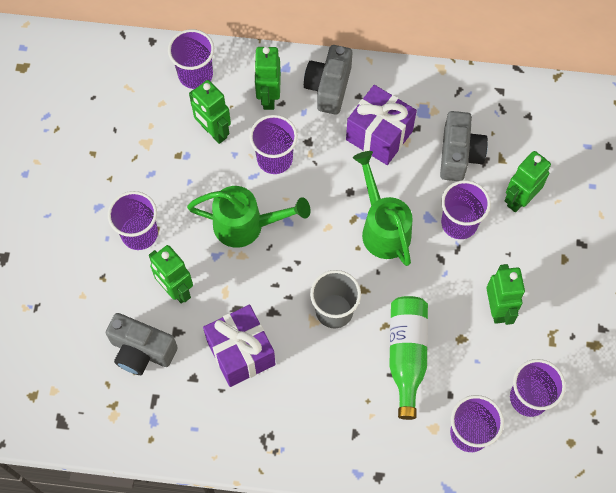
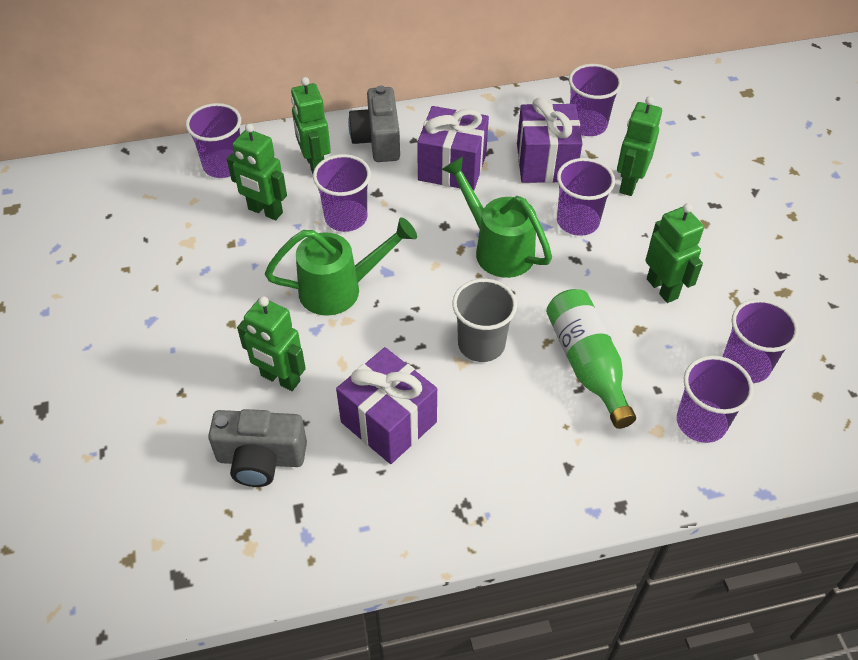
camera: 20 degrees left, 15 degrees down
purple cup [108,191,158,250] -> purple cup moved to [569,64,622,136]
grey camera [440,111,488,181] -> purple gift [517,98,583,183]

